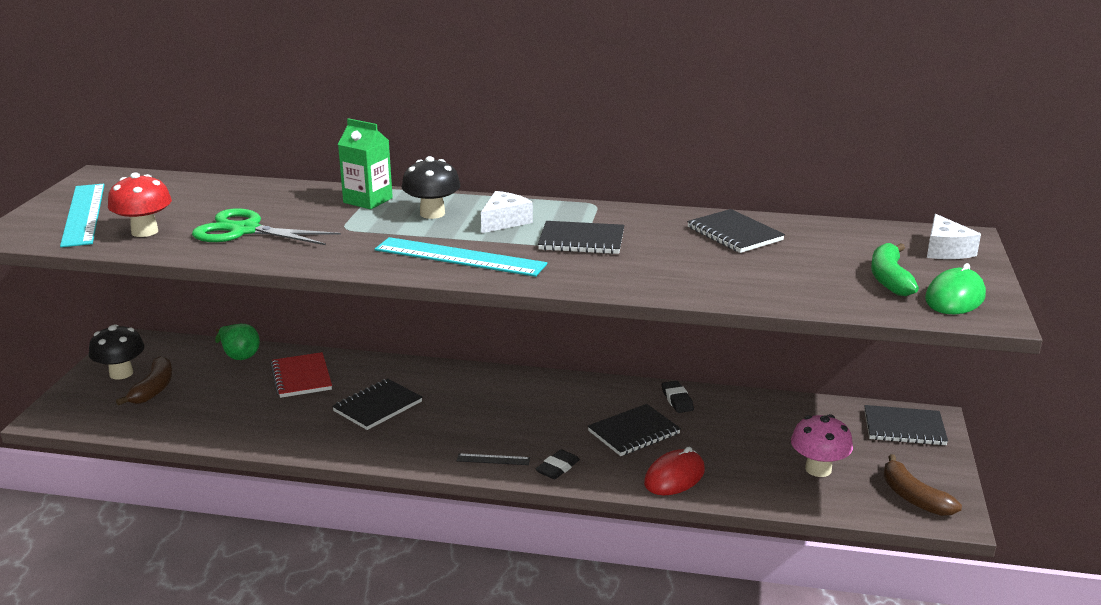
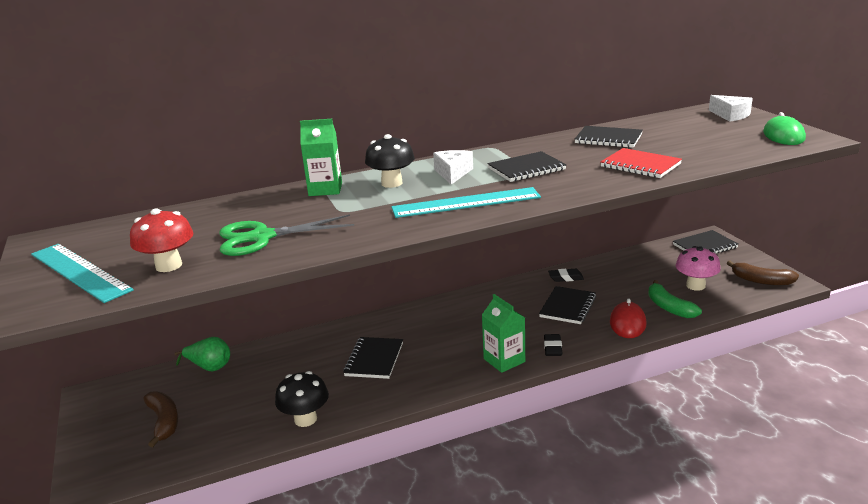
camera: 30 degrees left, 0 degrees up
black mushroom [89,324,145,380] -> black mushroom moved to [275,371,329,427]
red notebook [271,352,332,398] -> red notebook moved to [601,148,682,178]
black ruler [457,454,530,465] -> green carton [482,294,525,373]
black eraser [662,381,694,413] -> black eraser turned 45 degrees counterclockwise [548,269,584,282]
green banana [871,243,919,296] -> green banana moved to [648,280,702,318]

